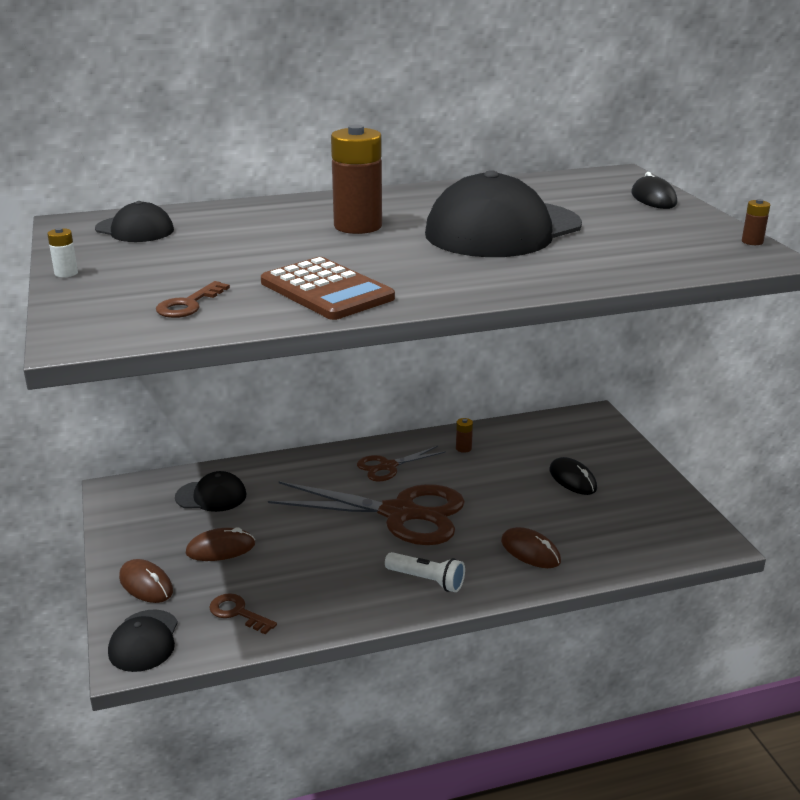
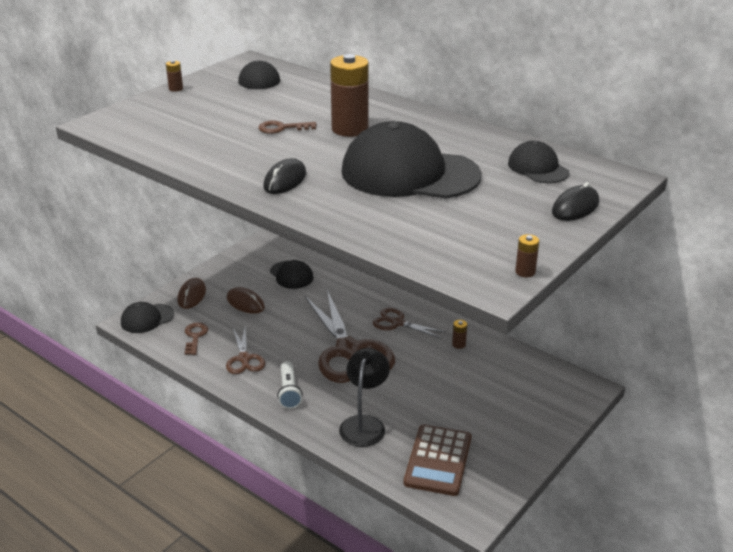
camera: 55 degrees right, 5 degrees up
white battery [47,228,78,277] -> brown battery [166,60,183,92]
brown key [156,281,230,318] -> brown key moved to [259,120,317,134]
brown calculator [261,257,395,320] -> brown calculator moved to [404,424,472,496]
brown mouse [501,527,561,568] -> black lamp [339,348,390,447]
black mouse [549,457,597,495] -> black mouse moved to [263,158,306,194]
none -> brown scissors [226,328,265,374]
none -> black cap [508,141,569,183]

